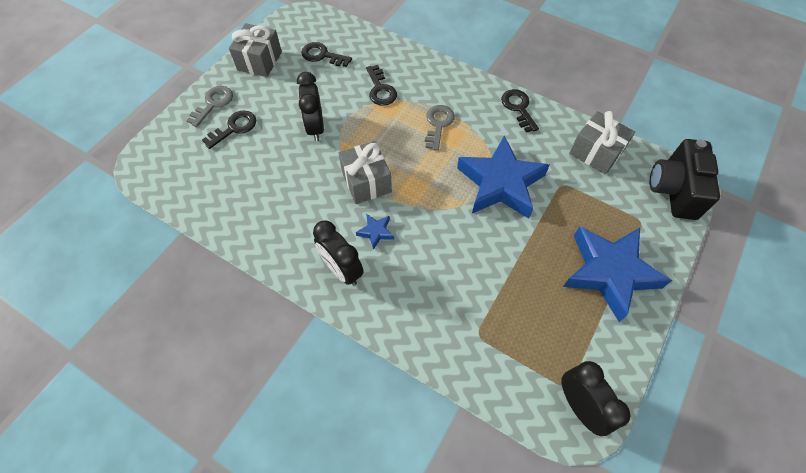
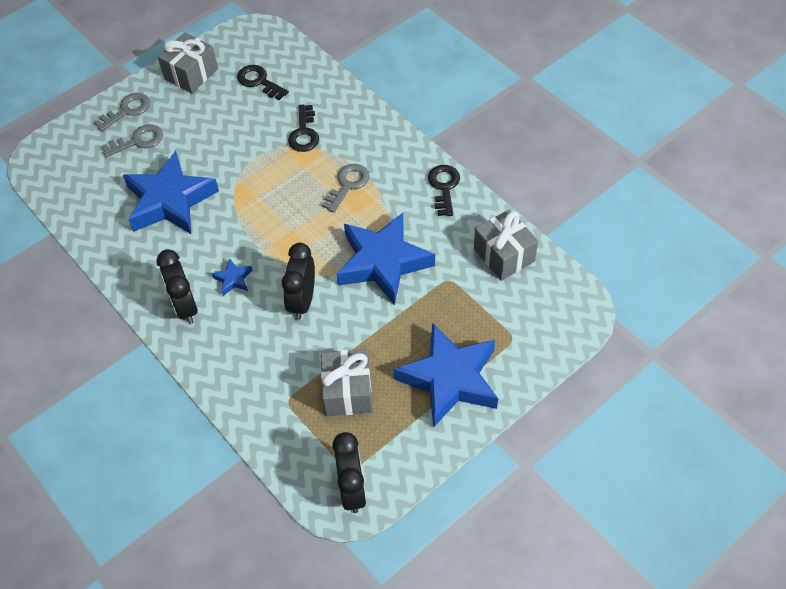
camera: 20 degrees right, 5 degrees down
black key [202,111,256,149] -> grey key [102,124,163,157]
black clock [297,72,324,141] -> black clock moved to [282,243,315,320]
grey gift [338,141,392,204] -> grey gift moved to [321,349,372,416]
black camera [650,139,720,220] -> none
none -> blue star [123,151,219,234]

